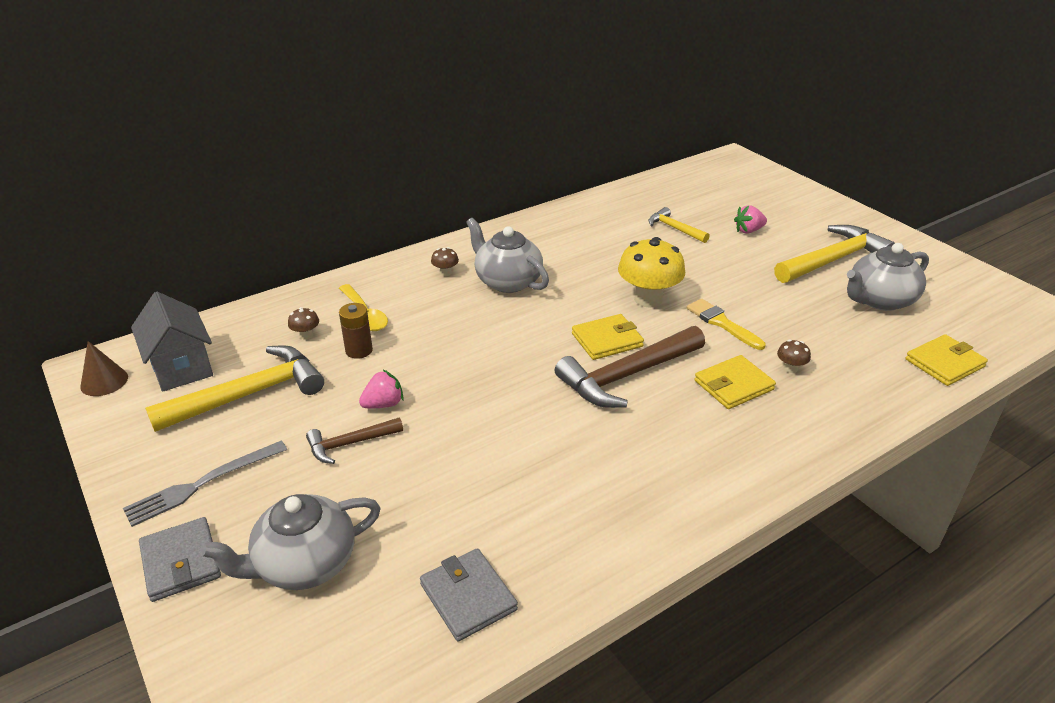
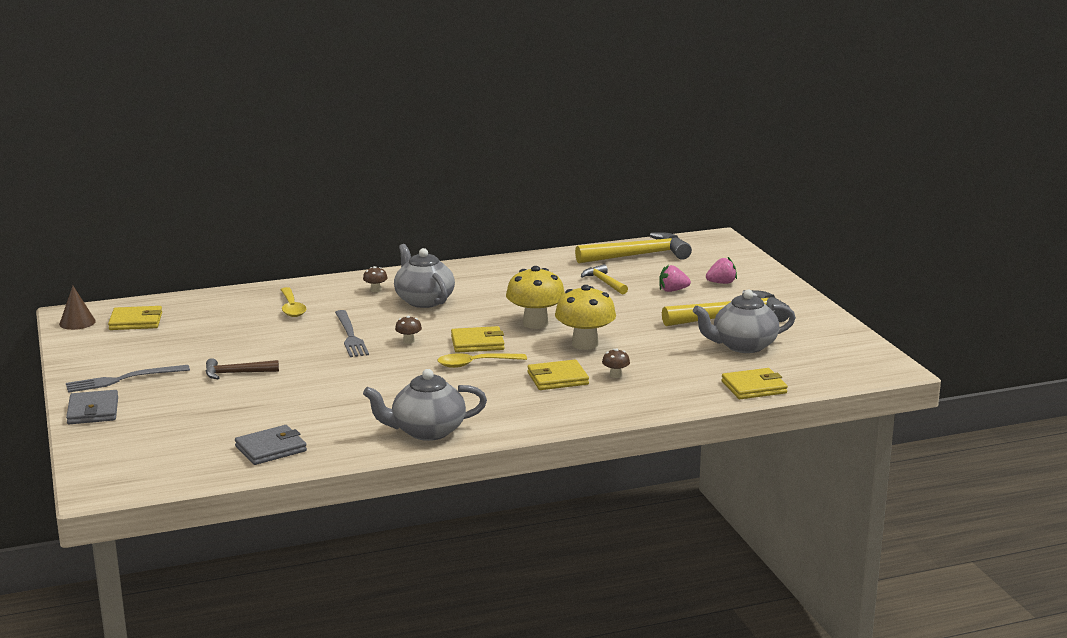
camera: 15 degrees right, 15 degrees down
grey house [131,292,213,392] -> yellow wallet [108,306,162,330]
yellow hammer [145,346,324,432] -> yellow hammer moved to [575,232,692,263]
grey teapot [200,494,381,590] -> grey teapot moved to [363,369,487,441]
brown mushroom [288,307,319,340] -> brown mushroom moved to [395,316,422,344]
brown battery [339,303,373,359] -> none
pink strawberry [359,370,404,408] -> pink strawberry moved to [706,257,737,284]
grey wallet [420,548,518,641] -> grey wallet turned 75 degrees clockwise [235,425,307,465]
brown hammer [555,326,705,408] -> yellow spoon [438,353,527,368]
yellow brush [687,299,766,350] -> yellow mushroom [555,285,616,350]
none -> grey fork [335,310,369,357]

